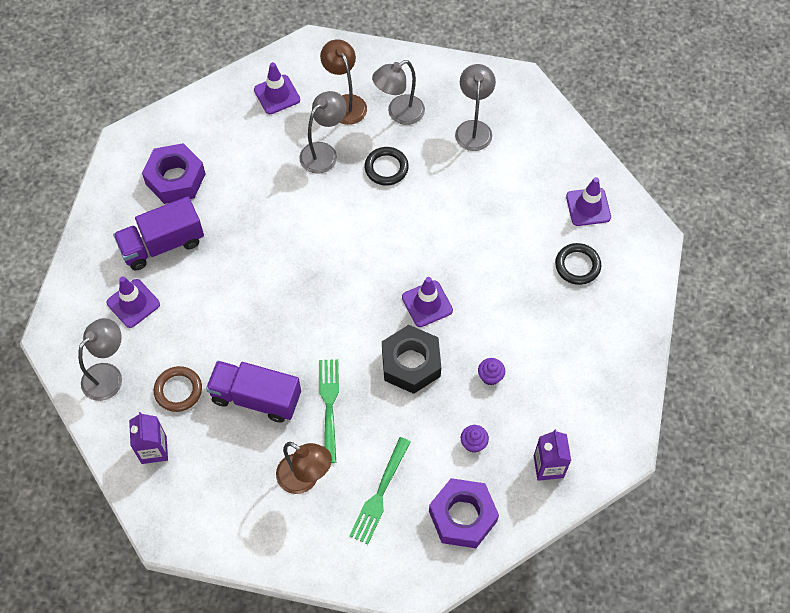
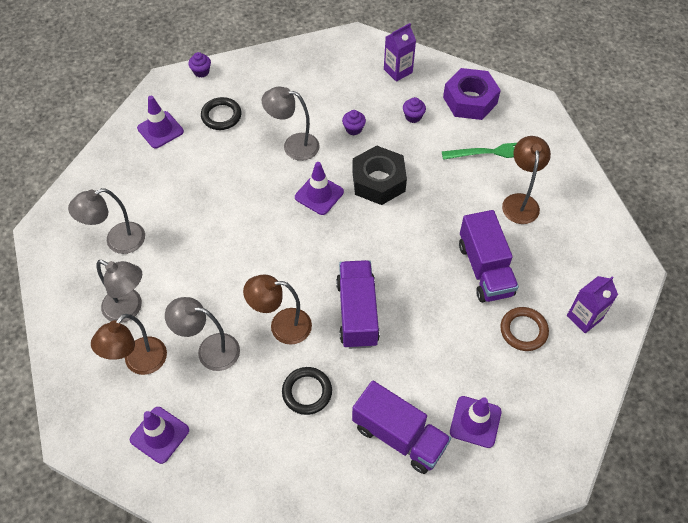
camera: 120 degrees left, 5 degrees down
grey lamp [78,318,122,401] -> grey lamp moved to [262,87,320,161]
purple nut [142,143,206,204] -> none
green fork [319,359,339,463] -> none
black ring [365,147,409,185] -> black ring moved to [282,367,332,415]
none -> purple cupcake [188,52,211,78]
none -> brown lamp [243,274,312,345]
none -> purple truck [336,260,380,349]

